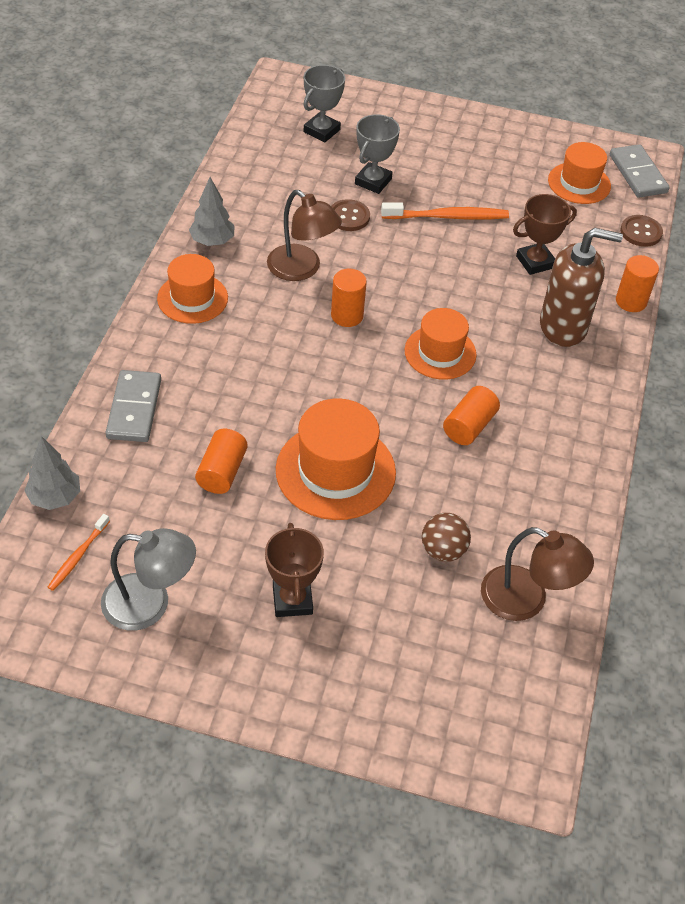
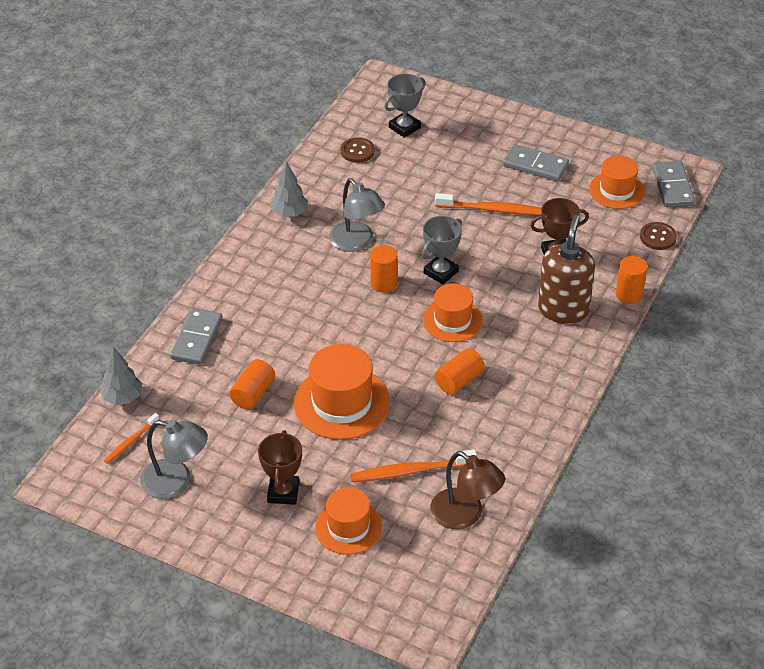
camera: 15 degrees right, 5 degrees down
orange hat [157,254,228,324] -> orange hat moved to [315,487,382,555]
brown lamp [267,190,342,281] -> grey lamp [329,178,385,252]
brown button [331,199,370,231] -> brown button moved to [341,137,375,163]
grey trophy [355,114,400,194] -> grey trophy moved to [422,216,462,285]
brown ball [422,513,471,562] -> orange toothbrush [350,449,477,482]
brown soap dispenser [540,228,623,347] -> brown soap dispenser turned 90 degrees counterclockwise [538,215,595,324]
none -> grey domino [503,144,569,181]

